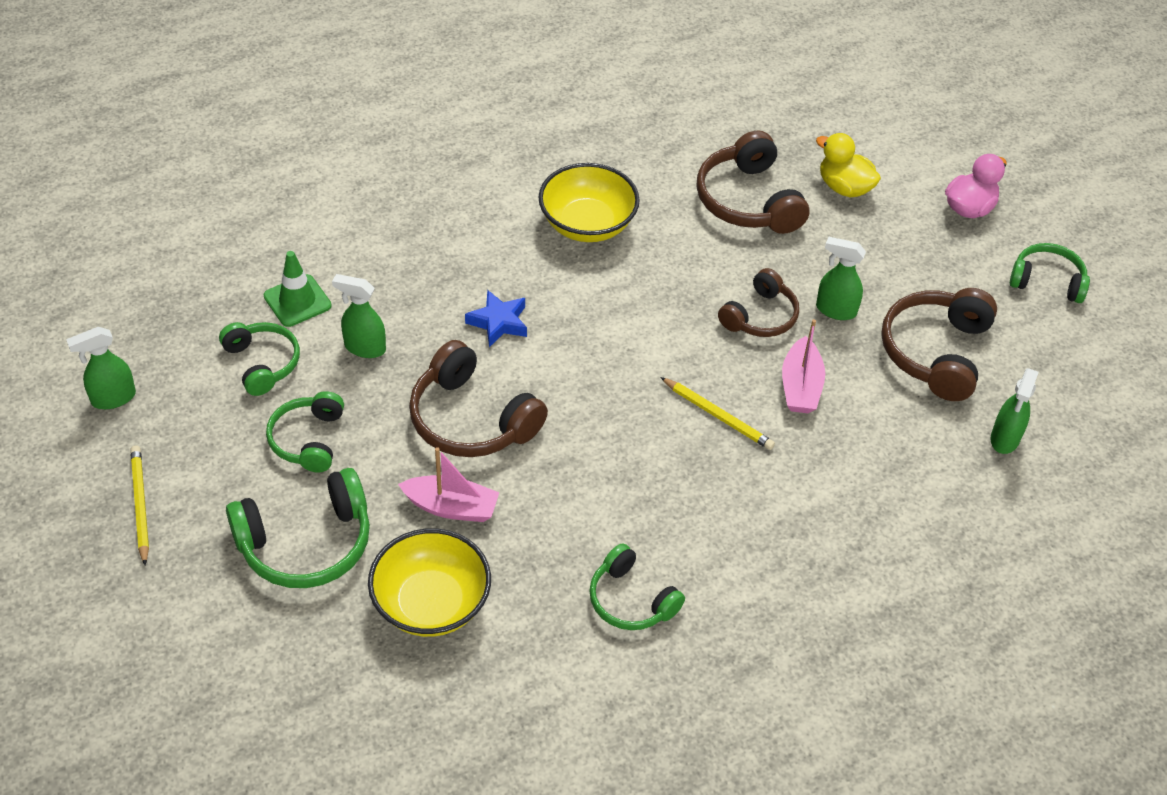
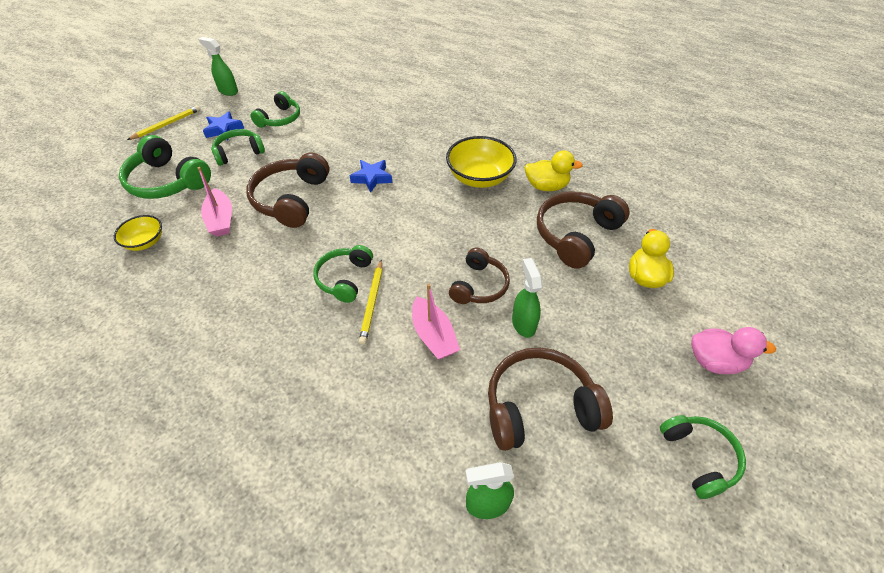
camera: 60 degrees right, 0 degrees up
green traffic cone [264,251,332,327] -> none
green spray bottle [332,274,386,358] -> none
yellow bowl [368,528,491,637] -> yellow bowl [114,215,162,251], size x0.58
green headphones [589,543,685,630] -> green headphones moved to [313,245,373,303]
brown headphones [718,268,799,337] -> brown headphones turned 75 degrees counterclockwise [449,248,510,304]
pink boat [782,319,825,413] -> pink boat turned 90 degrees counterclockwise [412,283,460,360]
none -> blue star [203,111,244,140]
none -> yellow duck [525,150,583,191]

